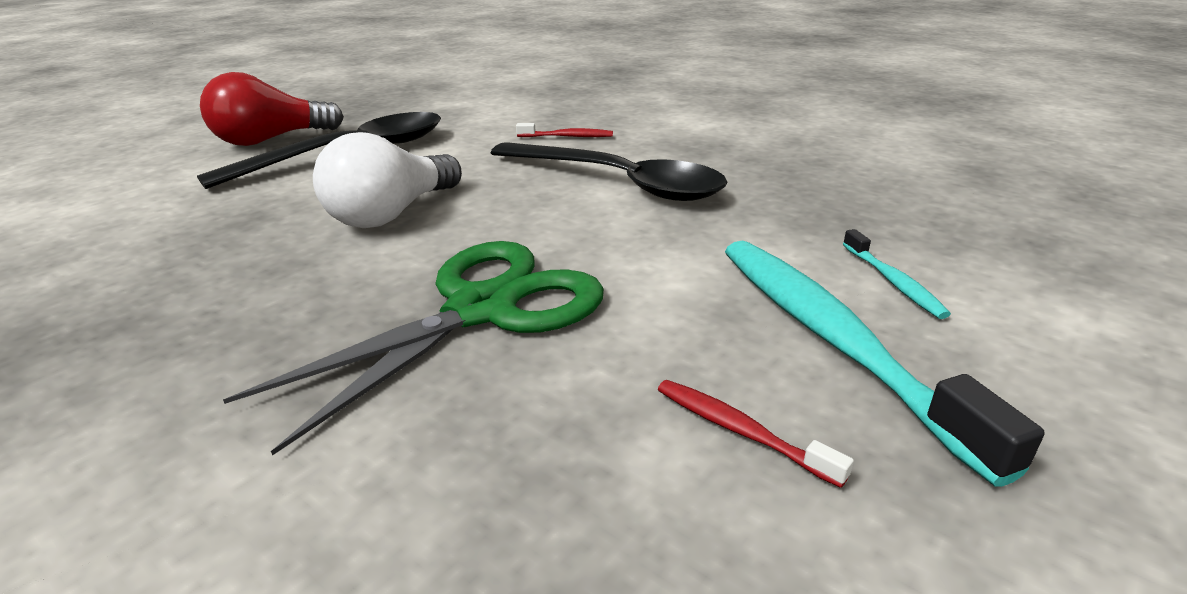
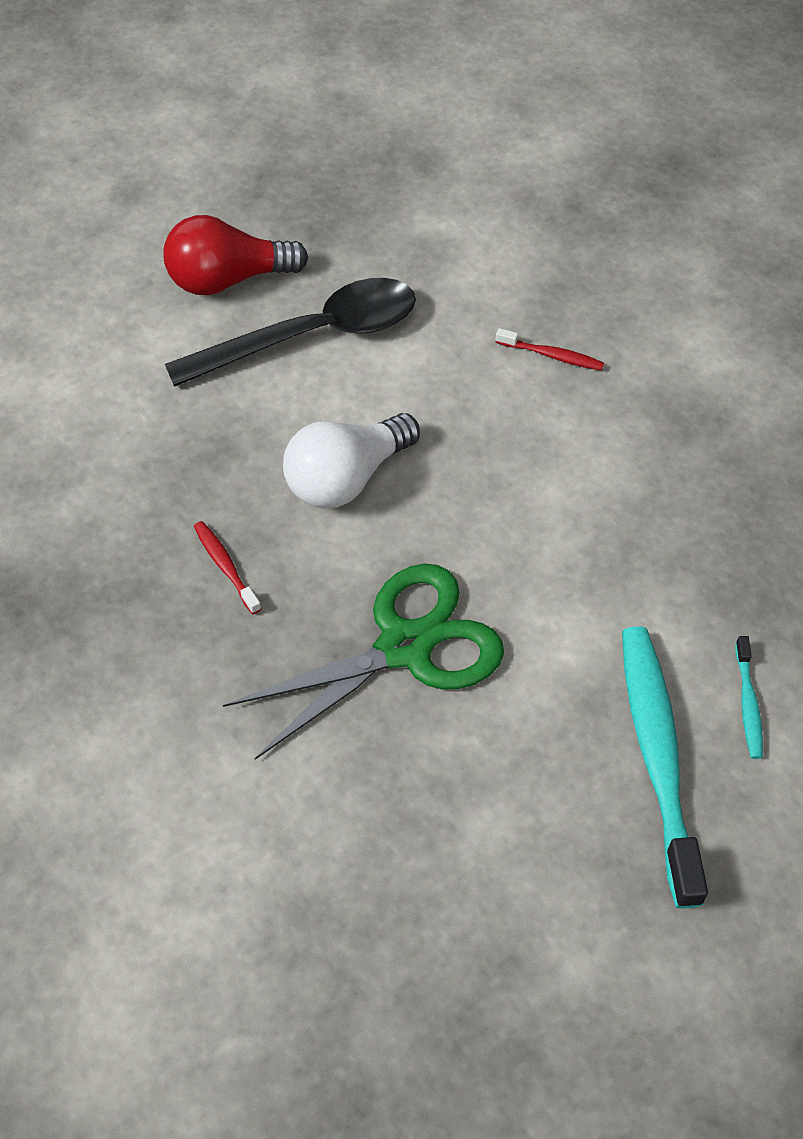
camera: 15 degrees right, 25 degrees up
black spoon [491,142,728,201] -> none
red toothbrush [658,380,854,488] -> red toothbrush moved to [194,521,261,614]

